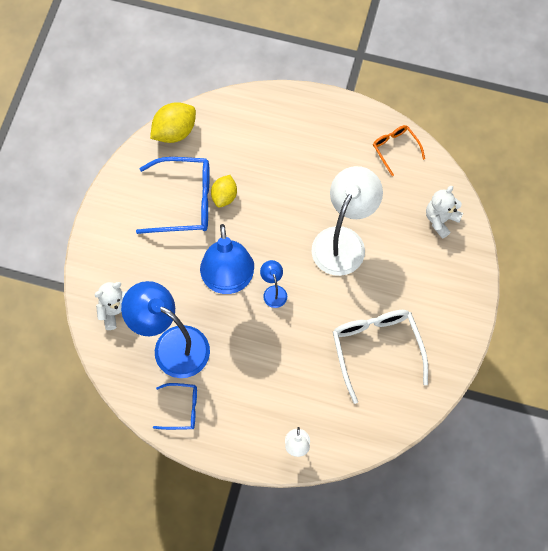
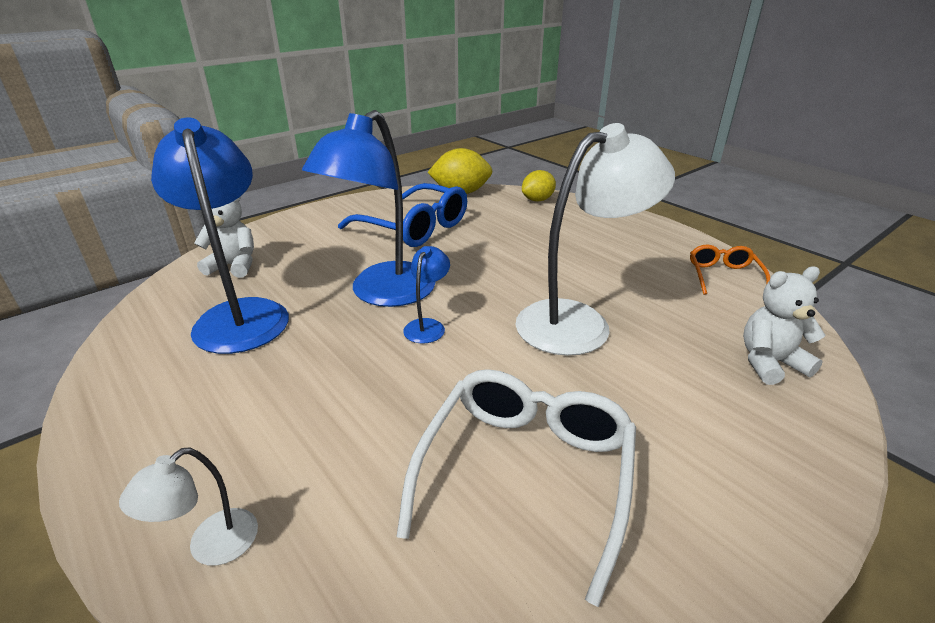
camera: 35 degrees right, 35 degrees down
blue glasses [153,383,197,430] -> none
yellow lemon [211,175,237,207] -> yellow lemon moved to [522,170,556,202]

